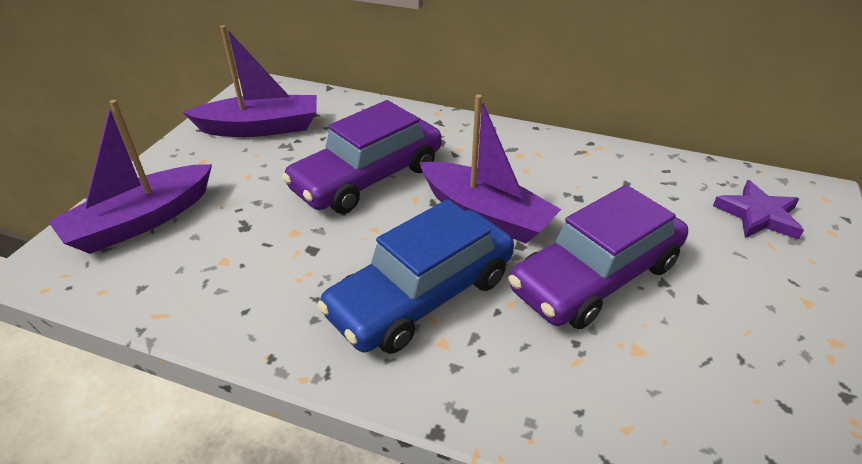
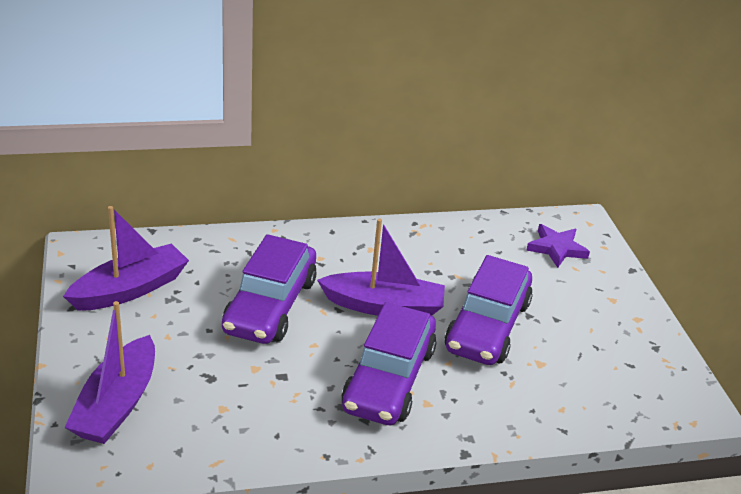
camera: 35 degrees left, 5 degrees down
blue car [317,199,514,354] -> purple car [341,302,436,425]

